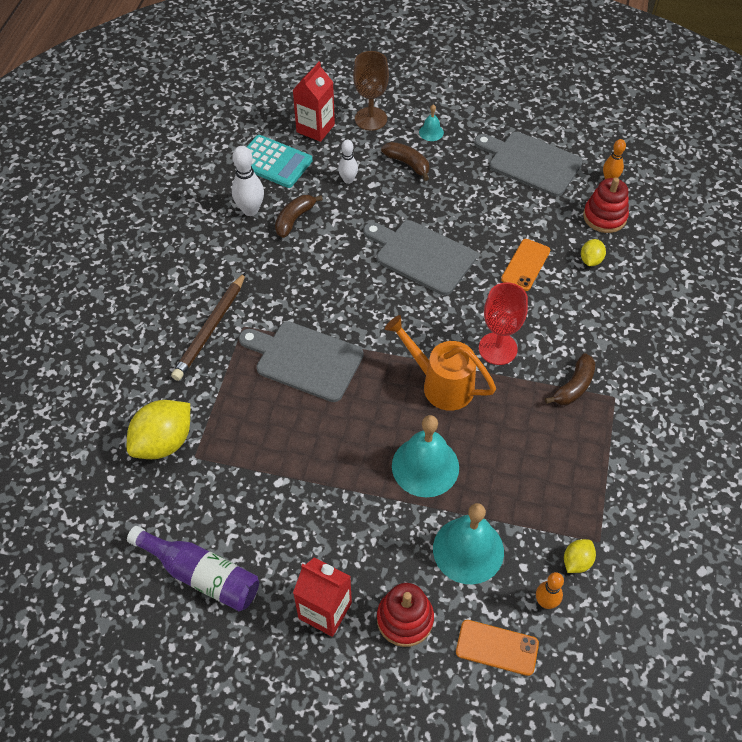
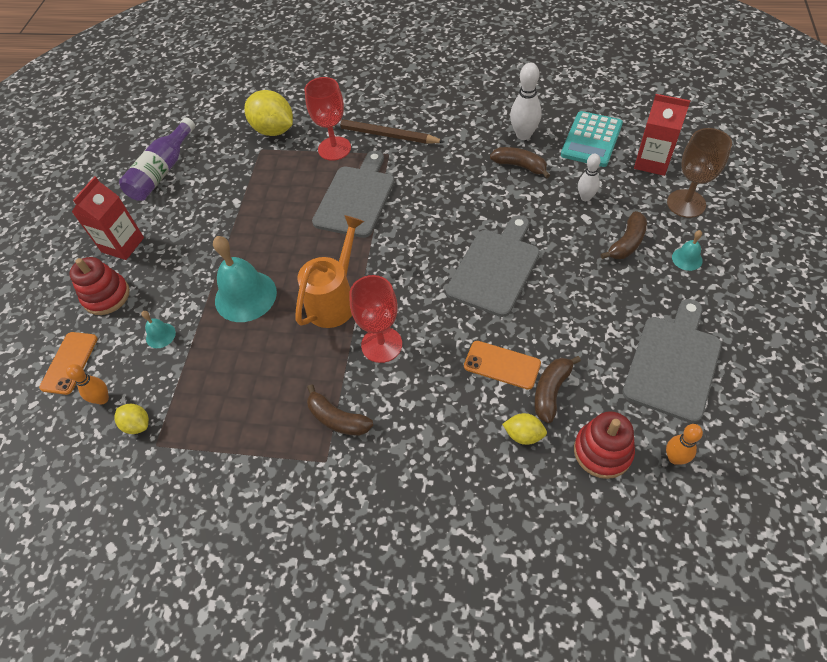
camera: 90 degrees right, 0 degrees up
turquoise bell [433,503,504,584] -> turquoise bell [141,311,176,348], size x0.46
none -> red goblet [304,77,351,161]
none -> brown banana [535,356,581,423]

